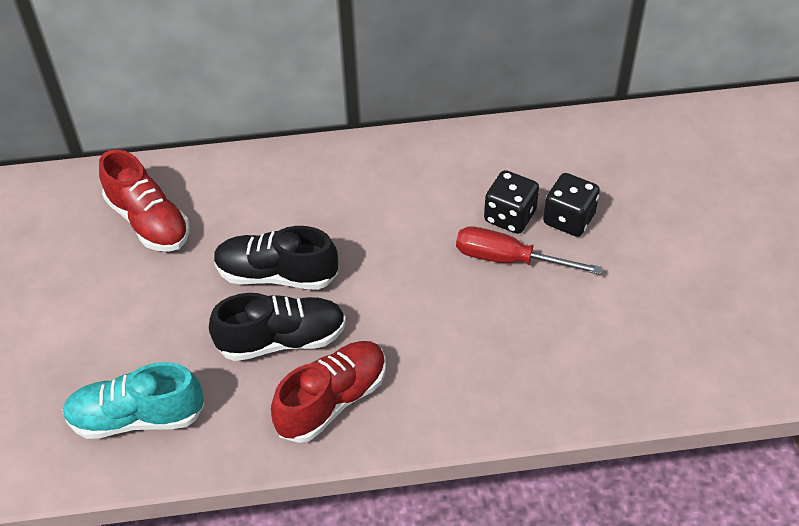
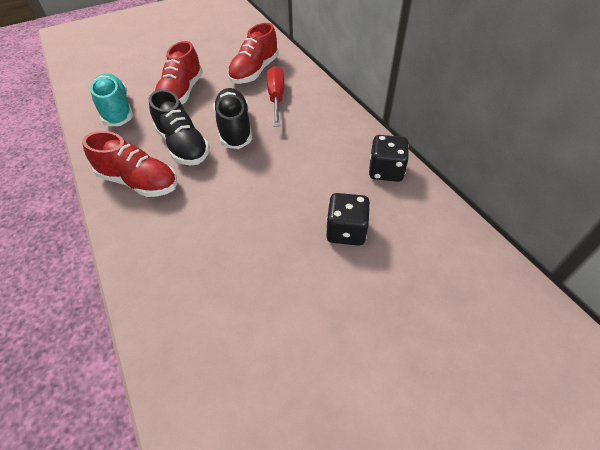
camera: 70 degrees right, 0 degrees up
red screwdriver [456,226,602,275] -> red screwdriver moved to [267,66,284,127]
black dice [543,173,600,237] -> black dice moved to [369,135,409,182]
none -> red shoe [155,41,203,104]

